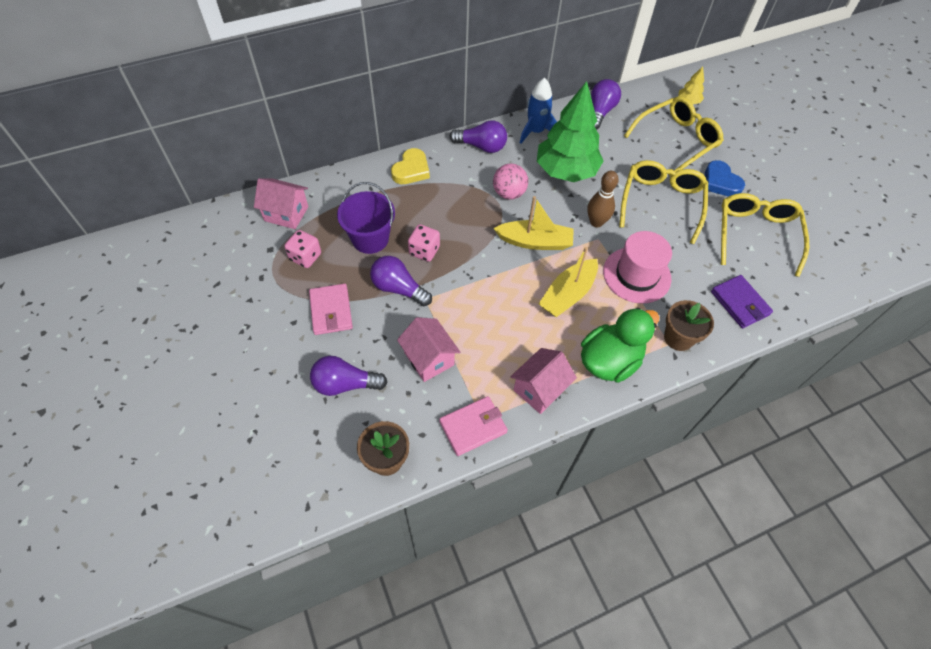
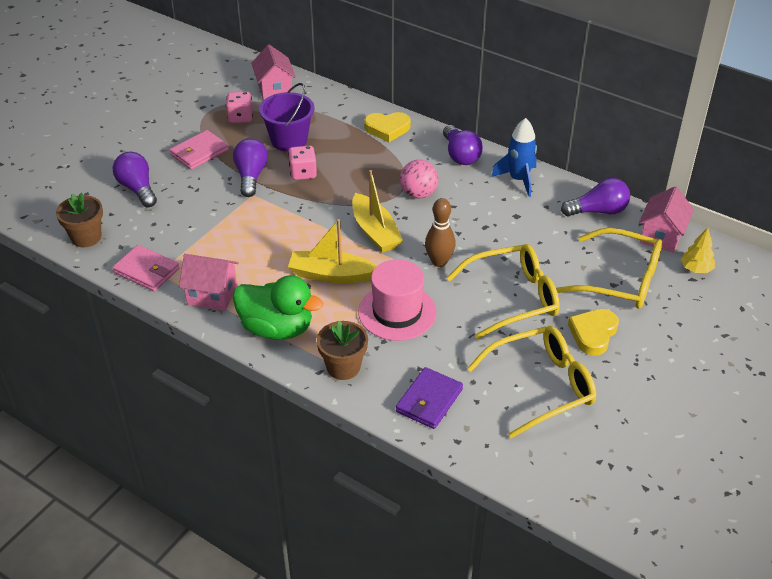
camera: 60 degrees right, 15 degrees down
pink house [397,317,460,382] -> pink house moved to [639,186,694,253]
green tree [537,81,603,182] -> none
blue heart [705,160,745,197] -> yellow heart [568,309,619,356]

